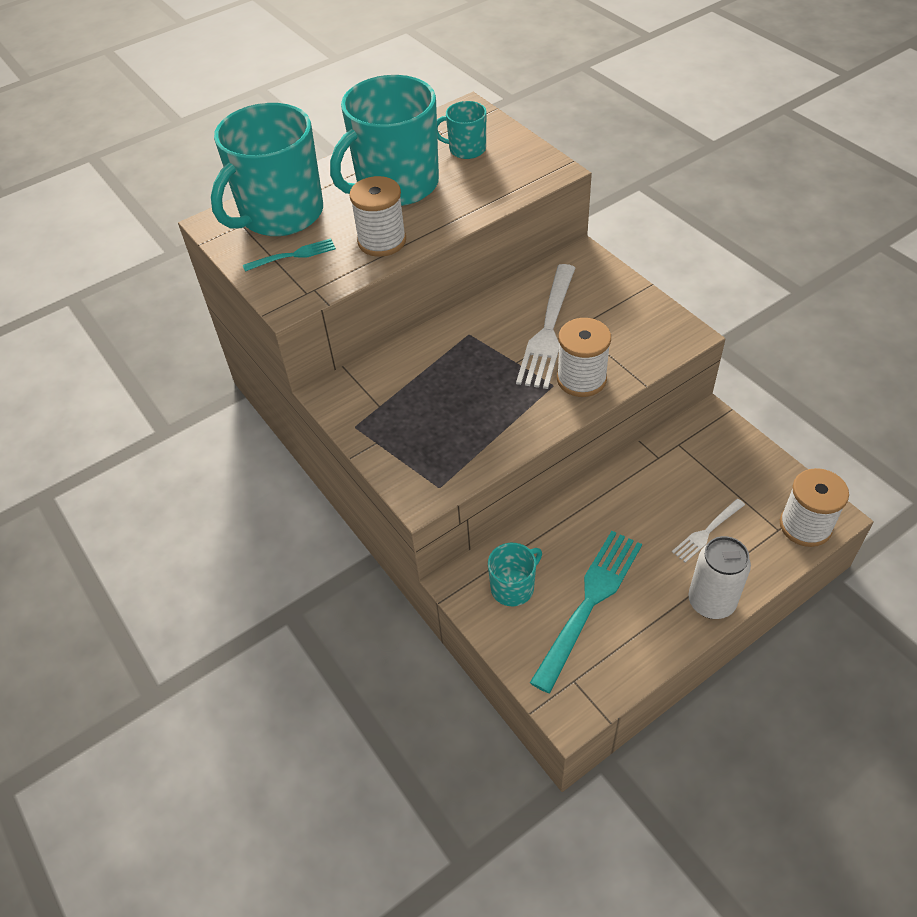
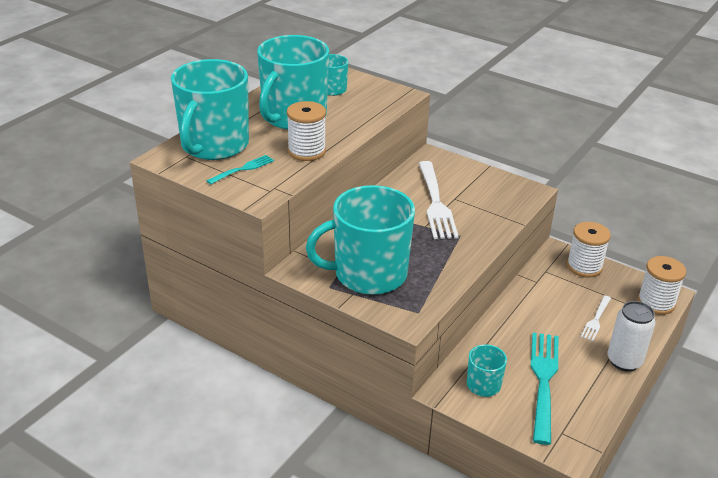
camera: 25 degrees left, 15 degrees down
white spool [557,318,611,397] -> white spool moved to [567,222,611,277]
none -> turquoise mug [306,185,415,295]

